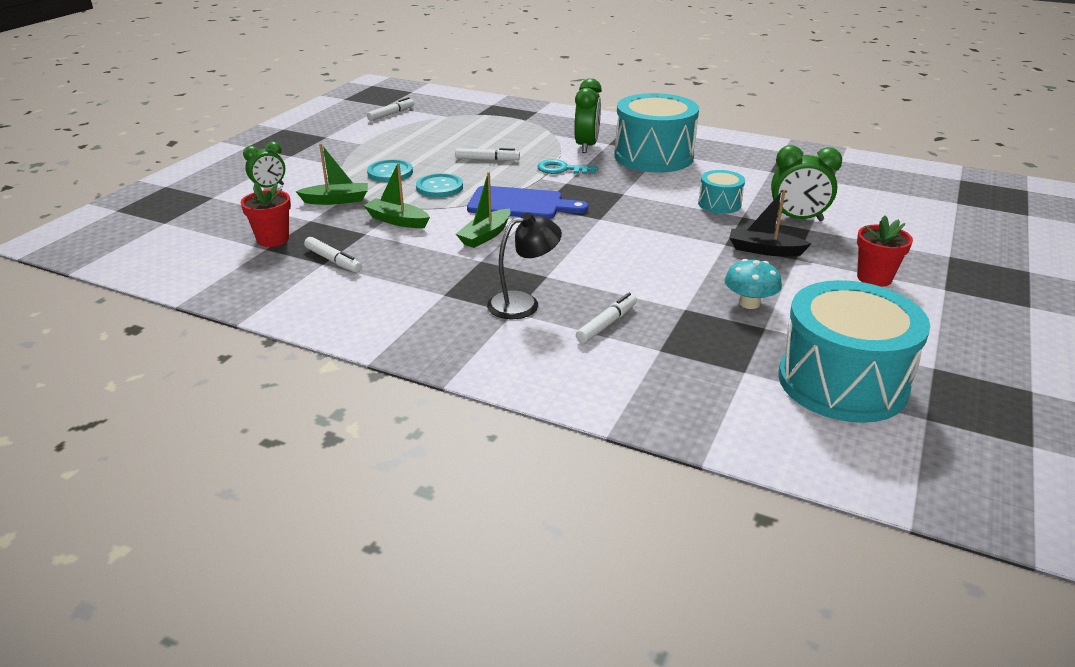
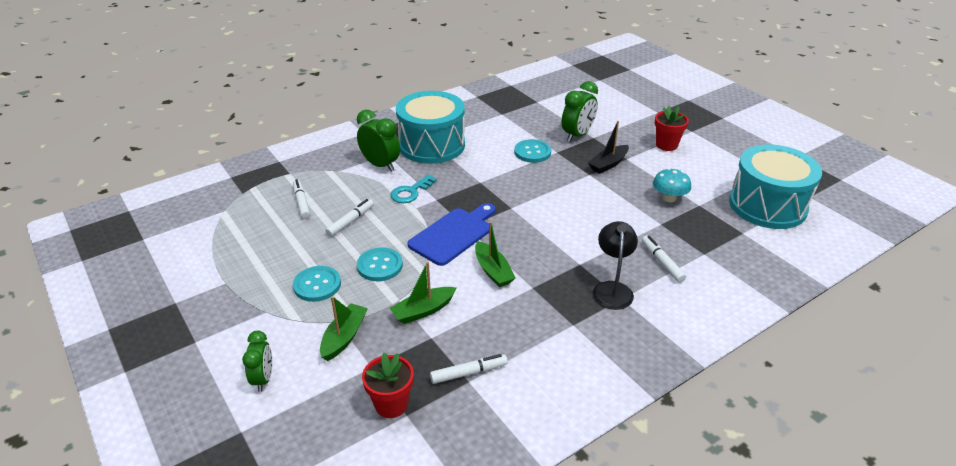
camera: 60 degrees left, 5 degrees up
white marker [367,97,414,121] -> white marker moved to [293,179,311,219]
turquoise drum [698,170,745,214] -> turquoise button [514,139,551,163]

